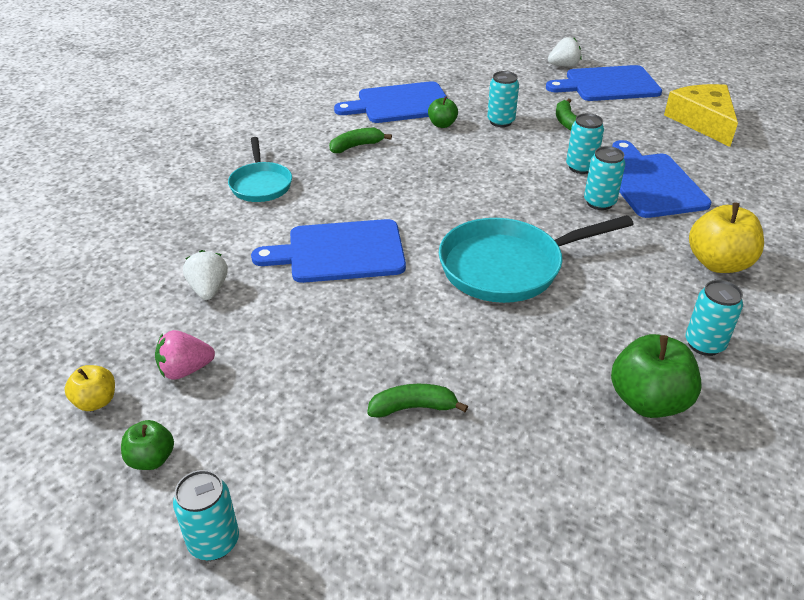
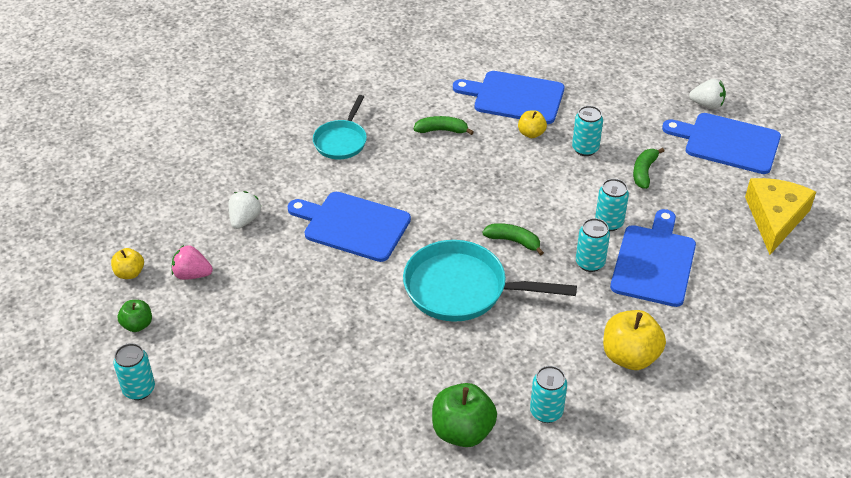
camera: 30 degrees right, 5 degrees up
green banana [367,384,468,418] -> green banana moved to [482,223,544,256]
green apple [428,96,458,128] -> yellow apple [518,110,547,138]

